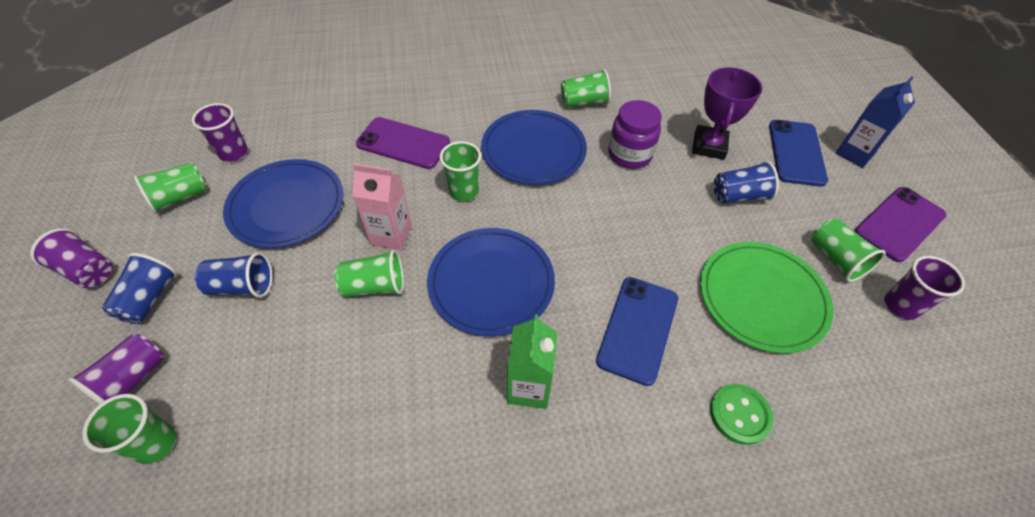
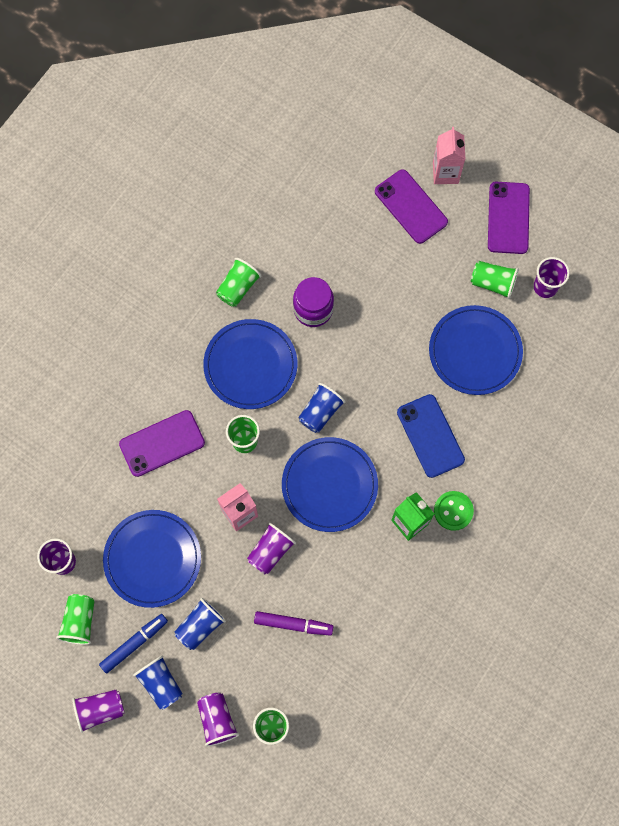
camera: 45 degrees left, 20 degrees up
green cup [335,250,404,297] -> purple cup [247,523,296,574]
purple trophy [692,67,762,160] -> none
green plate [700,242,834,353] -> blue plate [429,305,523,395]
green button [710,384,773,445] -> green button moved to [434,491,474,531]
blue cup [714,161,779,203] -> blue cup moved to [298,383,346,433]
blue phone [769,120,828,187] -> purple phone [375,169,448,244]
blue carton [836,76,915,168] -> pink carton [433,127,466,184]
none -> blue marker [99,614,168,674]
none -> purple marker [254,611,334,636]

